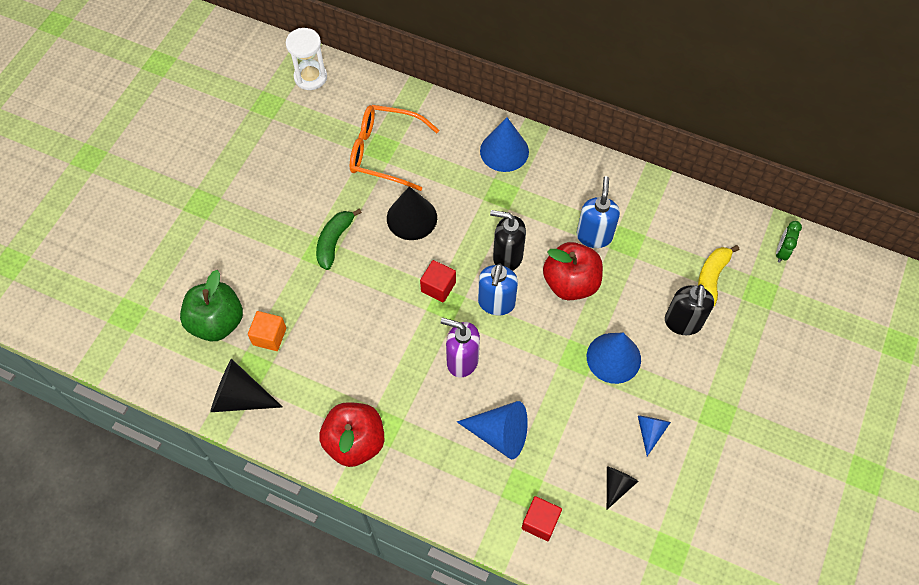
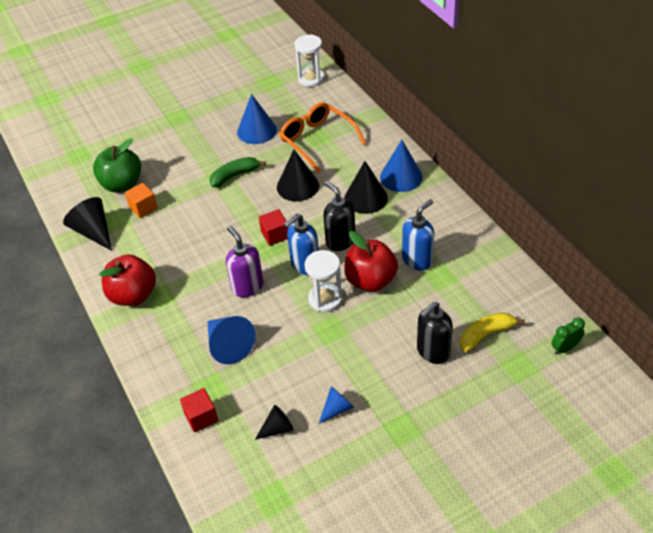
camera: 40 degrees right, 15 degrees down
blue cone [587,332,641,384] -> blue cone moved to [237,94,277,144]
none -> white hourglass [305,250,342,312]
none -> black cone [344,161,388,214]

